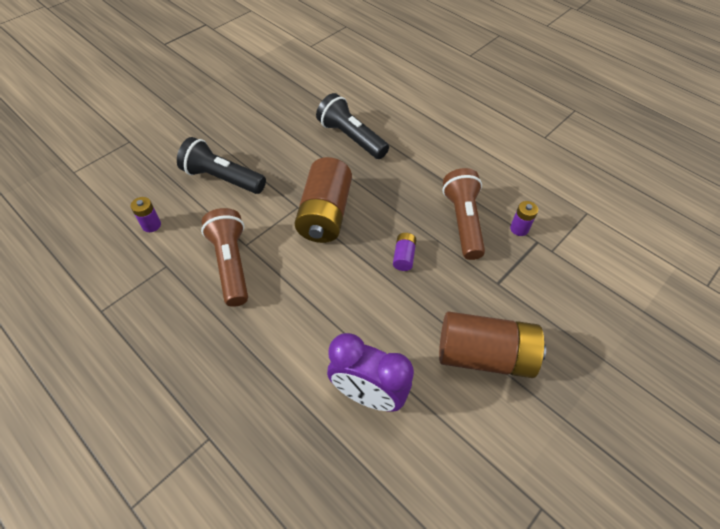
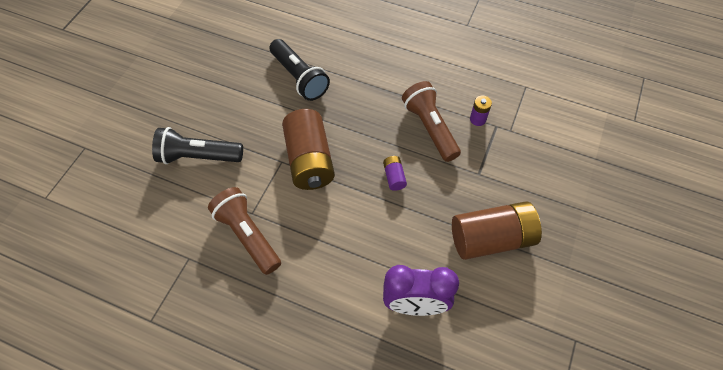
camera: 20 degrees left, 5 degrees up
purple battery [131,197,161,232] -> none
black flashlight [316,93,389,159] -> black flashlight turned 150 degrees counterclockwise [269,39,330,101]

